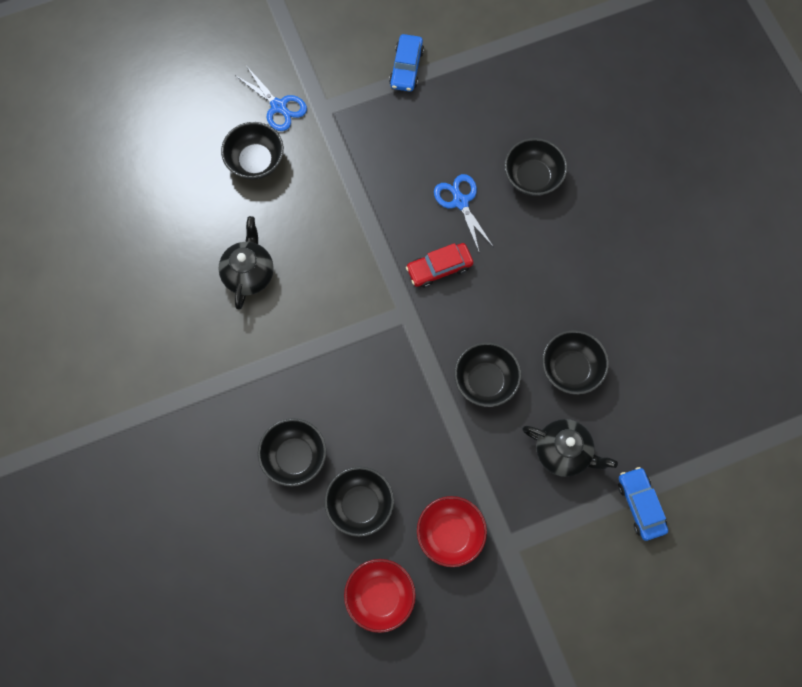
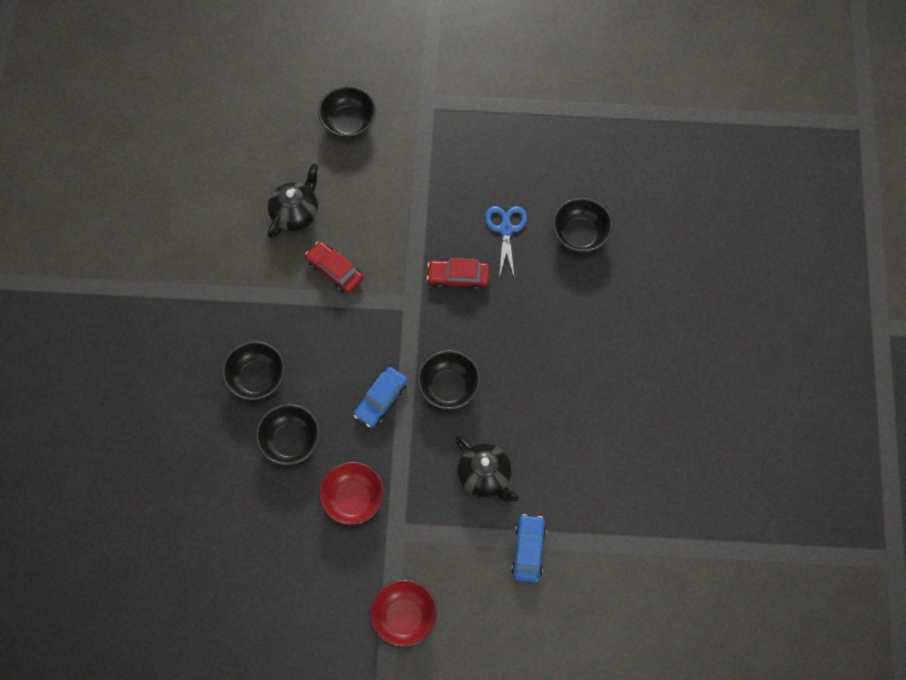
camera: 25 degrees right, 5 degrees down
blue scissors [235,67,307,131] -> none
red bowl [344,559,416,633] -> red bowl moved to [370,580,437,647]
blue car [389,34,424,92] -> blue car moved to [353,367,408,428]
black bowl [542,330,609,395] -> none
none -> red car [305,241,364,293]

